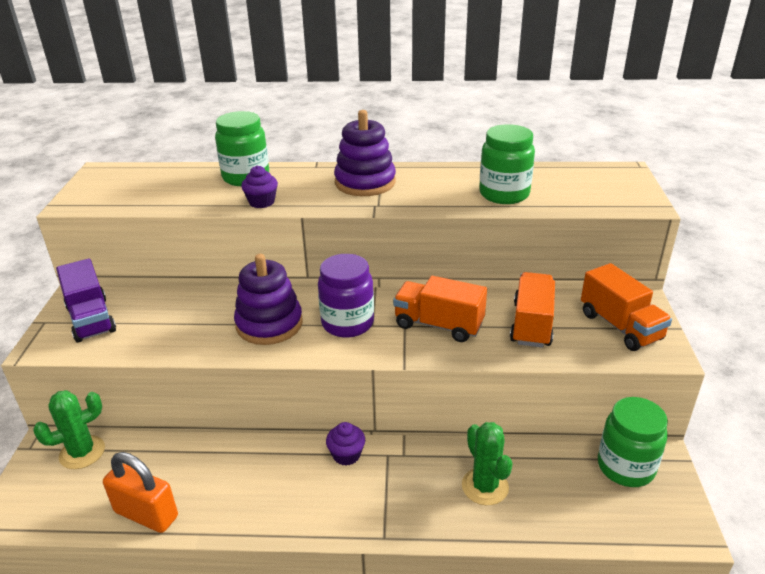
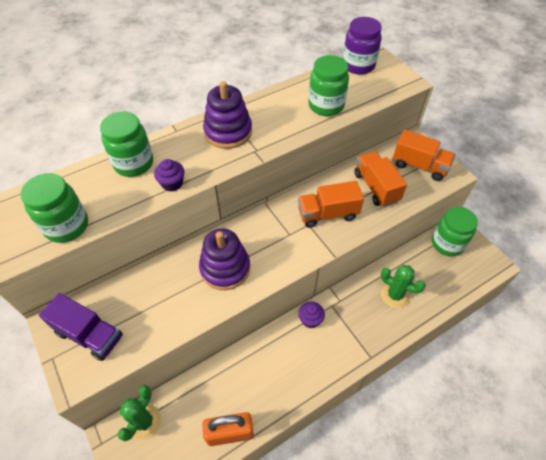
camera: 35 degrees left, 20 degrees up
purple jar [318,254,374,338] -> purple jar moved to [343,17,382,75]
none -> green jar [21,173,88,243]

